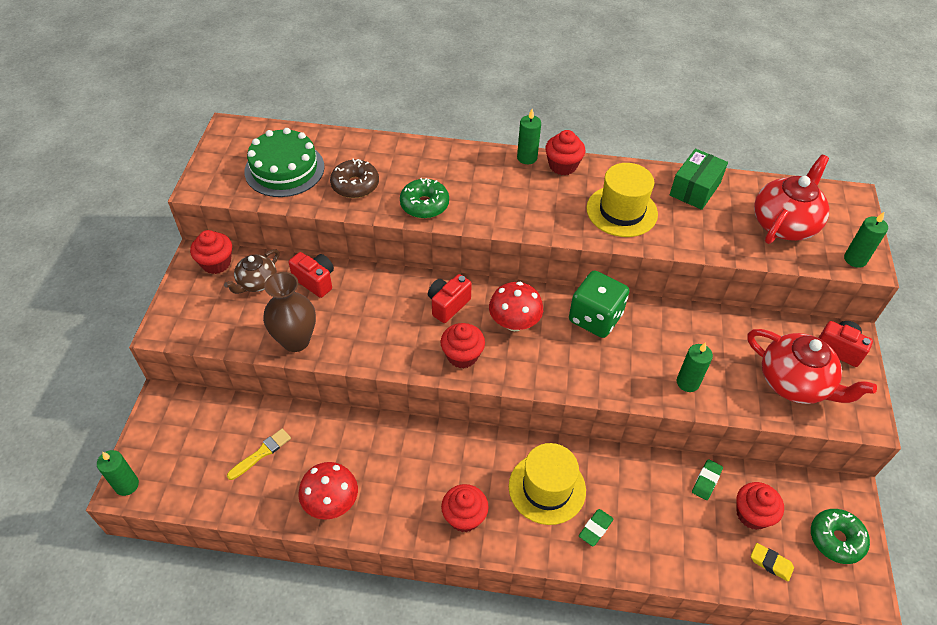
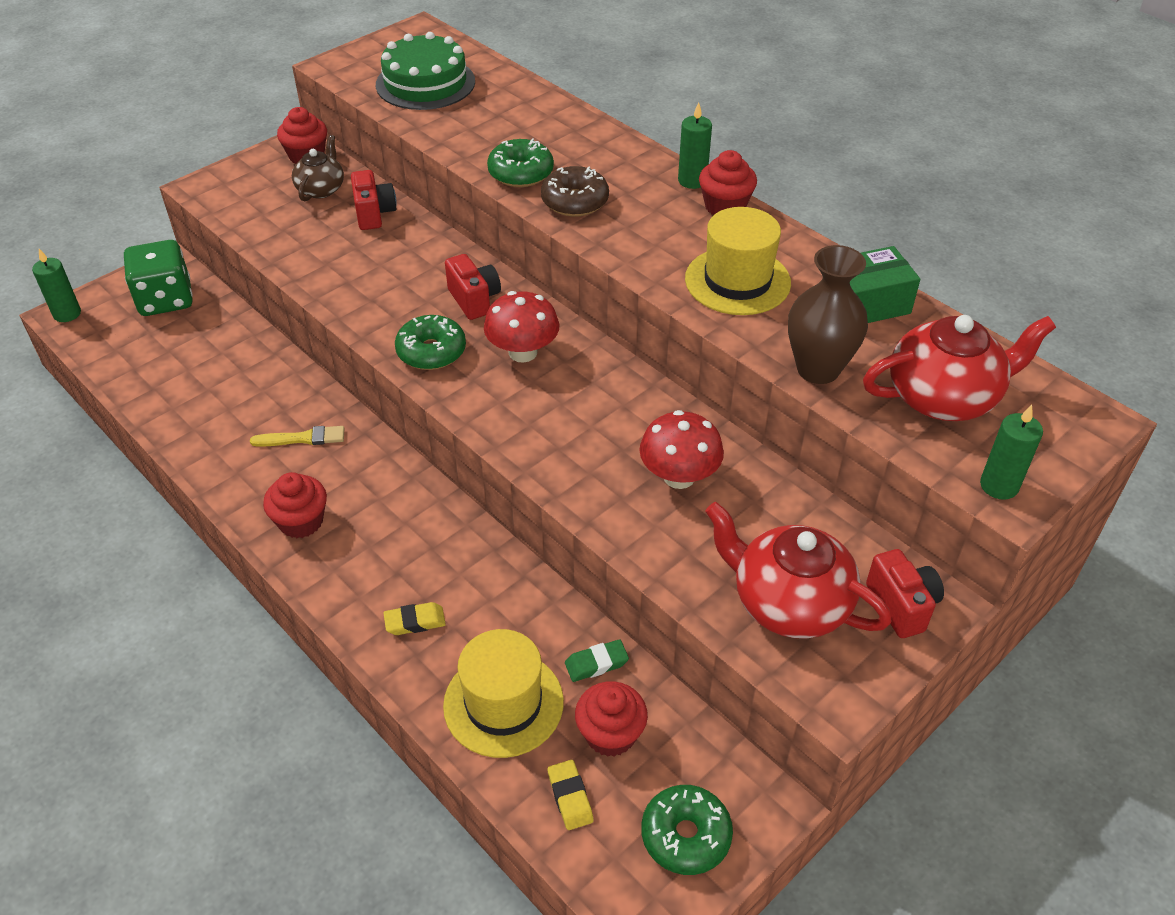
camera: 40 degrees right, 5 degrees down
brown teapot [224,249,279,294] -> brown teapot turned 120 degrees clockwise [292,135,344,201]
yellow brush [227,429,291,480] -> yellow brush moved to [250,426,344,447]
brown vase [263,272,316,352] -> brown vase moved to [788,245,868,384]
red mushroom [298,462,358,520] -> red mushroom moved to [639,410,724,489]
brown donut [330,158,379,198] -> brown donut moved to [541,166,609,217]
red camera [428,274,472,323] -> red camera turned 75 degrees clockwise [445,254,501,320]
red cupcake [441,323,485,369] -> green donut [395,315,466,370]
yellow hat [509,443,586,525] -> yellow hat moved to [443,629,564,758]
green dice [569,271,629,338] -> green dice moved to [124,240,193,316]
green eraser [579,509,613,546] -> yellow eraser [383,602,446,635]
green candle [677,342,713,392] -> none
red teapot [747,329,877,404] -> red teapot turned 135 degrees clockwise [705,502,892,638]

